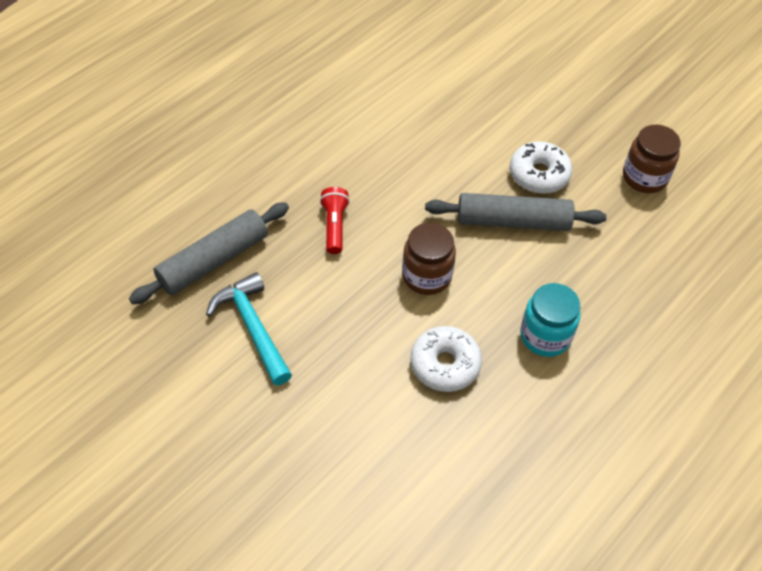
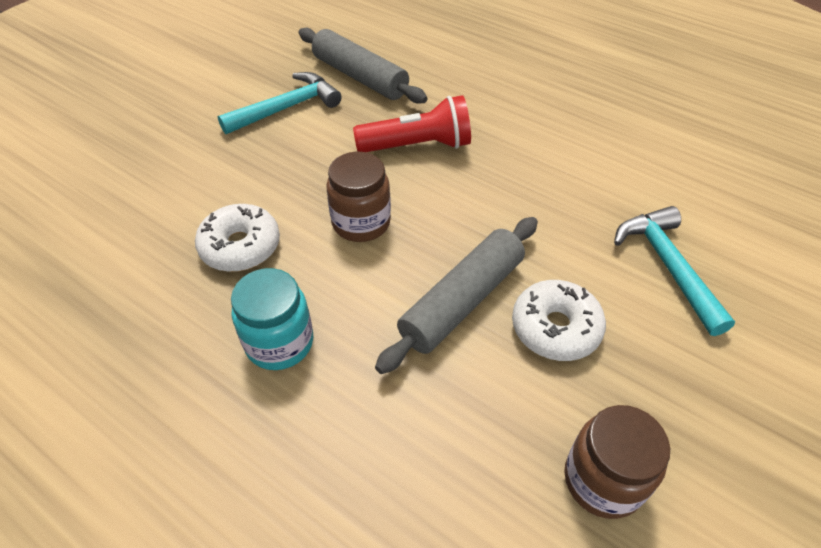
camera: 85 degrees right, 5 degrees down
red flashlight [320,187,350,254] -> red flashlight [353,95,471,152], size x1.56
grey rolling pin [425,193,606,231] -> grey rolling pin turned 45 degrees clockwise [375,217,538,374]
none -> turquoise hammer [614,206,735,336]

